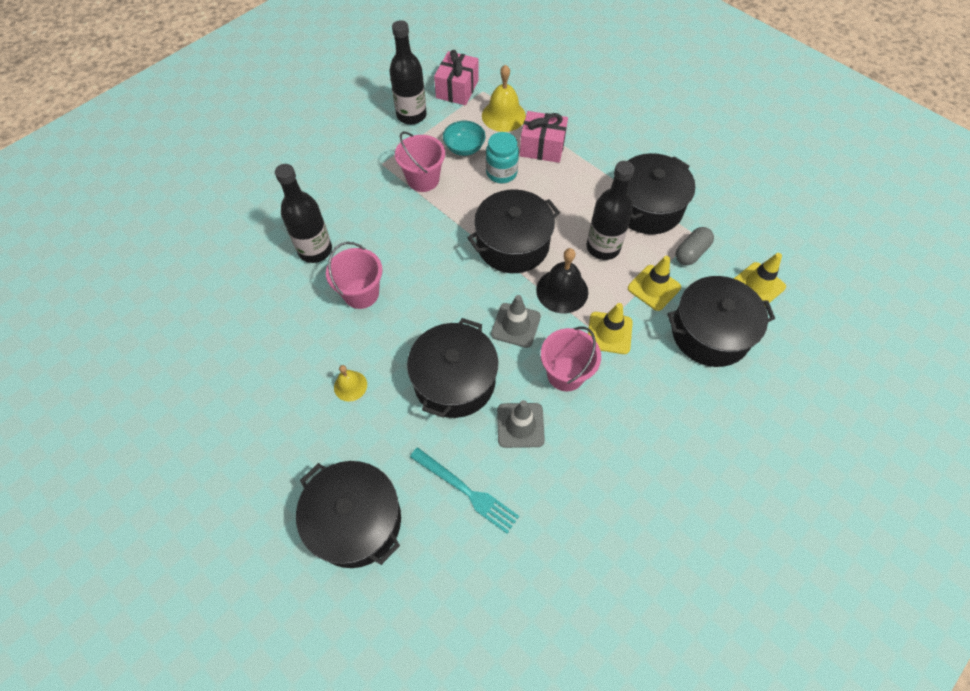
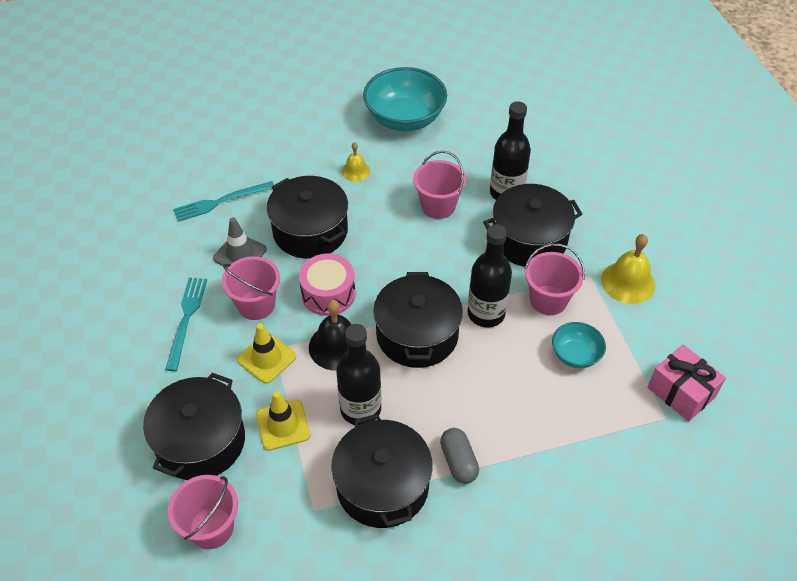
camera: 120 degrees right, 10 degrees down
black pot [296,461,401,568] -> black pot moved to [483,184,582,267]
black bottle [389,20,427,125] -> black bottle moved to [467,224,512,327]
yellow bell [482,64,526,132] -> yellow bell moved to [601,234,655,304]
turquoise jar [486,132,519,183] -> none
grey traffic cone [491,295,541,348] -> pink drum [299,254,355,316]
pink gift [520,111,568,163] -> none
grey capsule [676,227,714,265] -> grey capsule moved to [440,428,479,484]
yellow traffic cone [734,253,786,305] -> pink bucket [168,475,238,549]
none -> turquoise fork [165,278,207,371]
none -> turquoise bowl [363,67,447,131]

